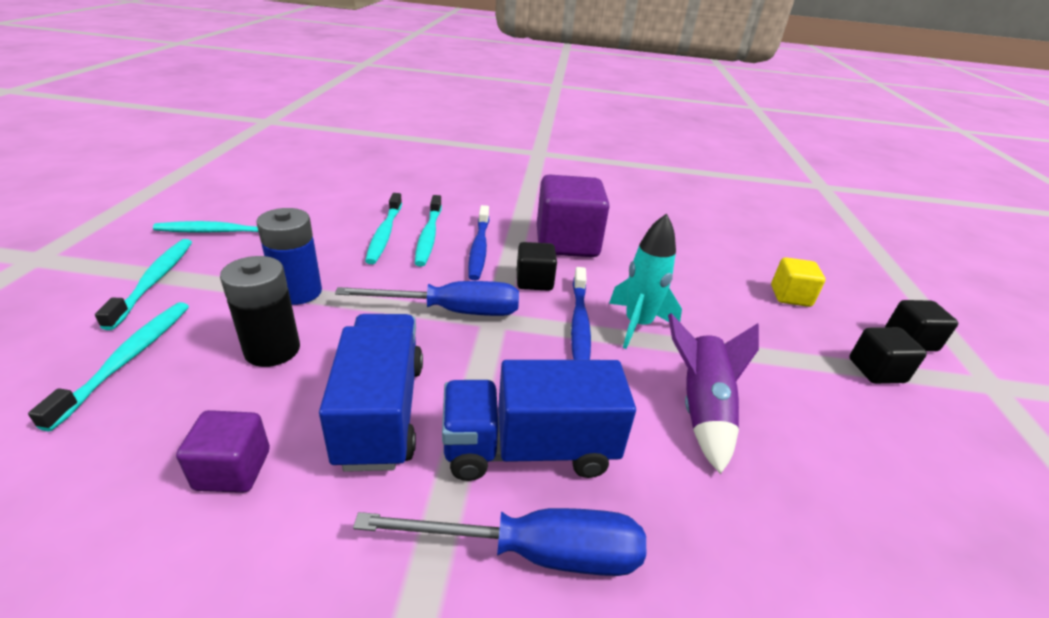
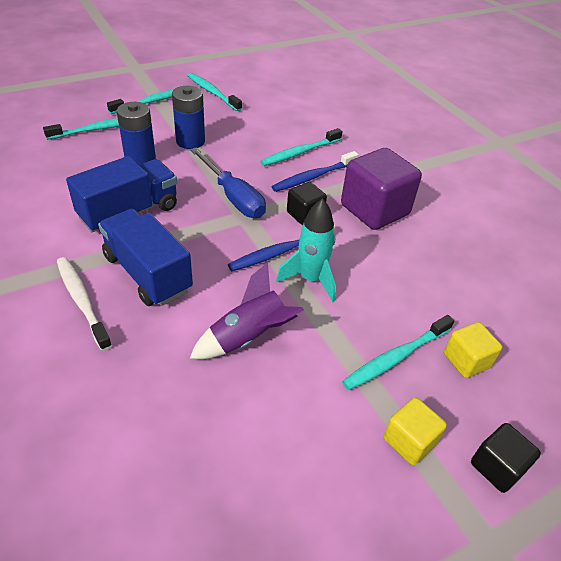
camera: 55 degrees right, 10 degrees up
purple cube [176,410,270,493] -> none
black battery [220,256,300,367] -> blue battery [117,102,156,165]
blue screwdriver [353,508,646,576] -> white toothbrush [57,257,112,351]
turquoise toothbrush [365,193,402,264] -> turquoise toothbrush moved to [342,315,454,390]
black cube [849,327,927,384] -> yellow cube [383,397,447,465]

